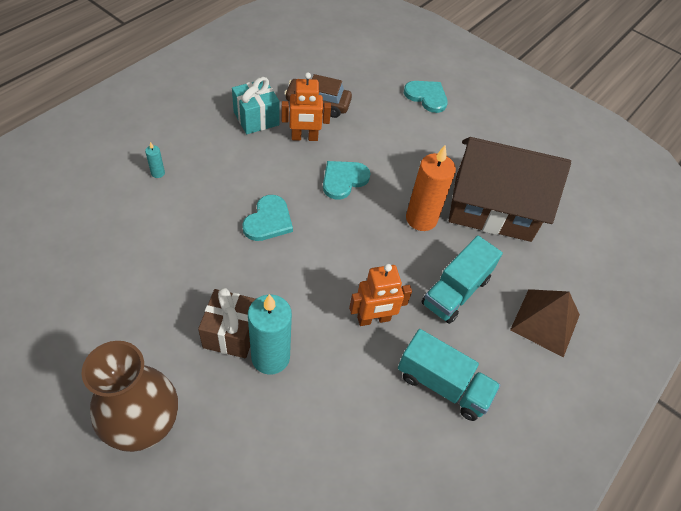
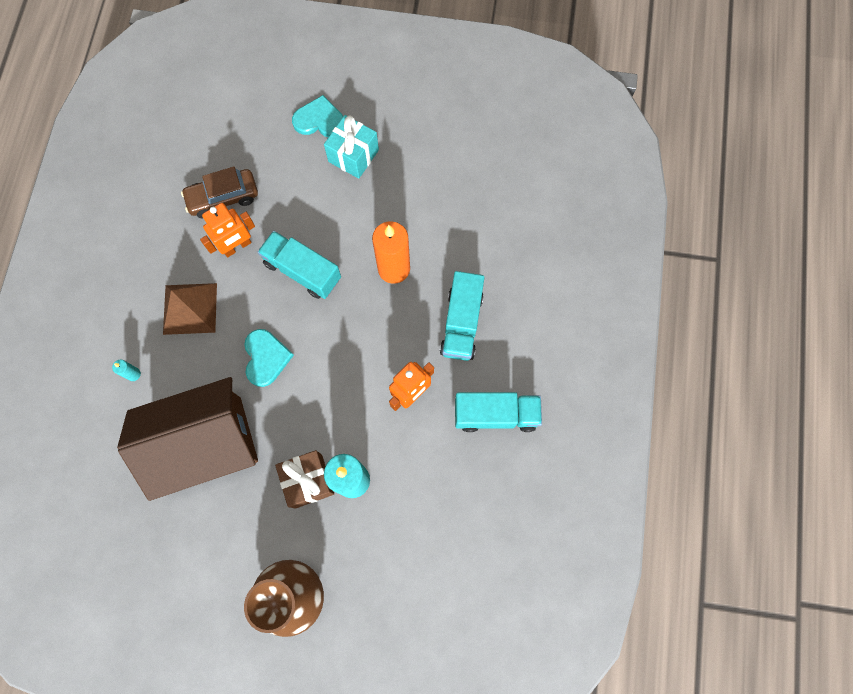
camera: 25 degrees left, 20 degrees up
turquoise gift [232,77,279,134] -> turquoise gift moved to [324,115,379,179]
turquoise heart [323,161,370,200] -> turquoise truck [257,231,341,299]
brown house [449,137,571,242] -> brown house moved to [117,377,258,501]
brown pyramid [510,289,580,358] -> brown pyramid moved to [163,283,217,335]

